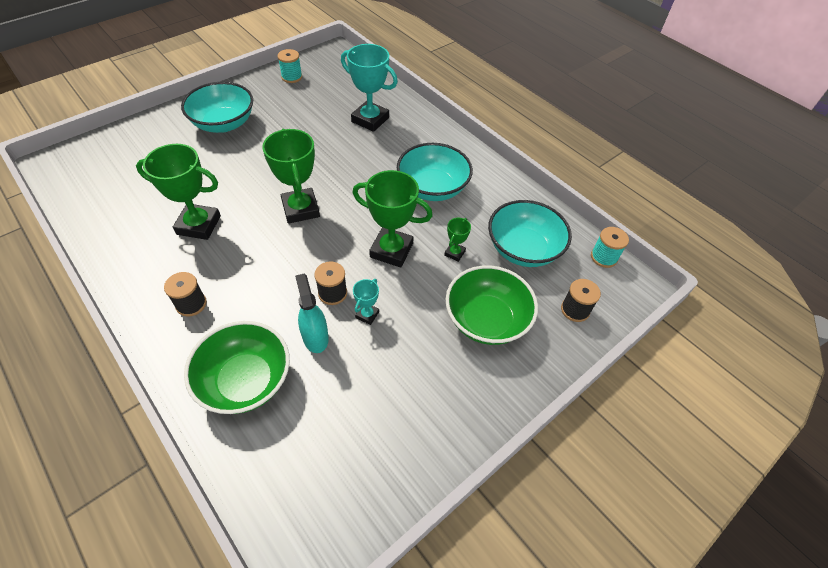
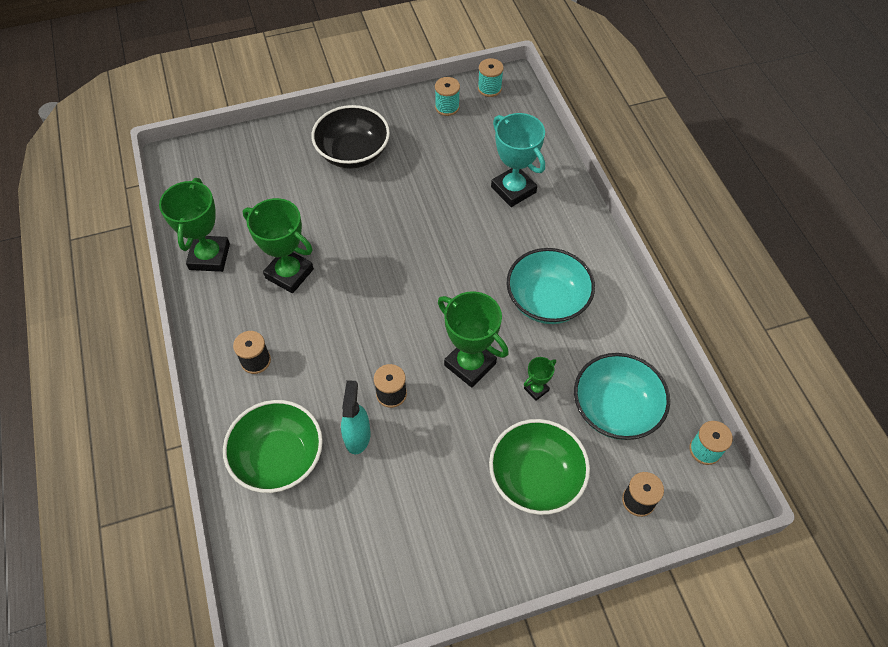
camera: 25 degrees right, 5 degrees up
turquoise bowl [181,82,253,133] -> black bowl [311,105,390,169]
green trophy [262,129,320,224] -> green trophy moved to [159,178,230,272]
turquoise trophy [353,279,379,325] -> none
none -> turquoise spool [478,58,504,97]

